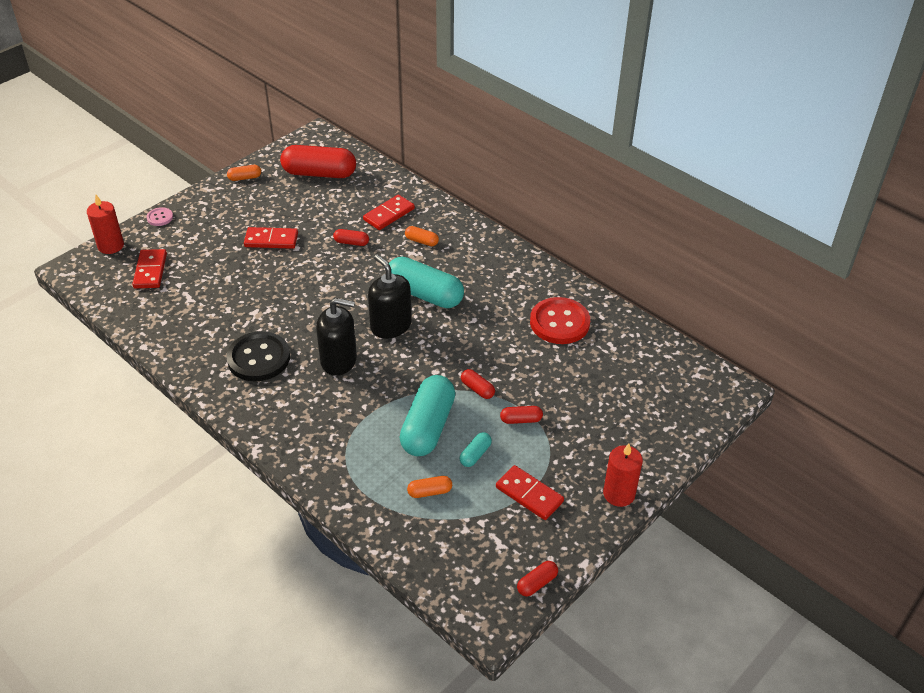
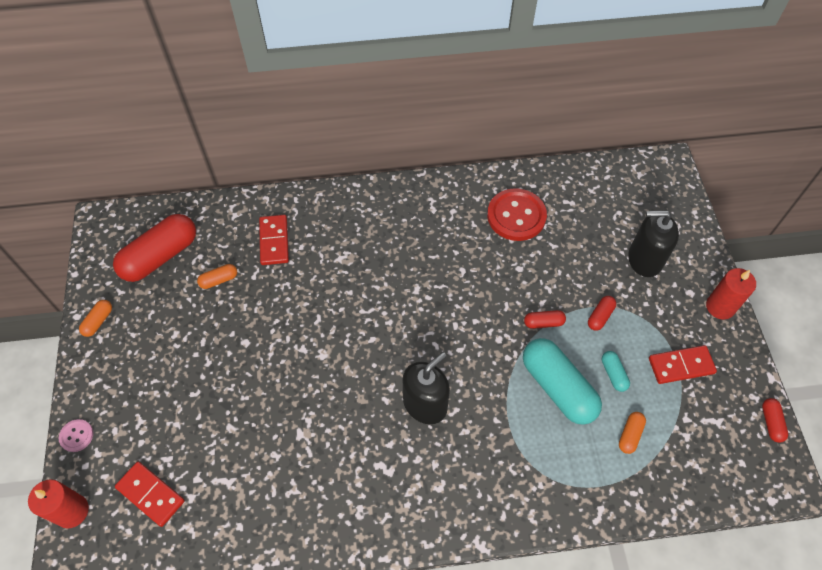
camera: 50 degrees left, 15 degrees up
black button [226,331,290,381] -> none
red domino [244,227,298,249] -> none
red capsule [333,229,369,246] -> none
black soap dispenser [368,255,412,338] -> black soap dispenser moved to [628,210,679,277]
turquoise capsule [385,257,464,308] -> none
orange capsule [405,226,439,246] -> orange capsule moved to [197,264,237,289]

